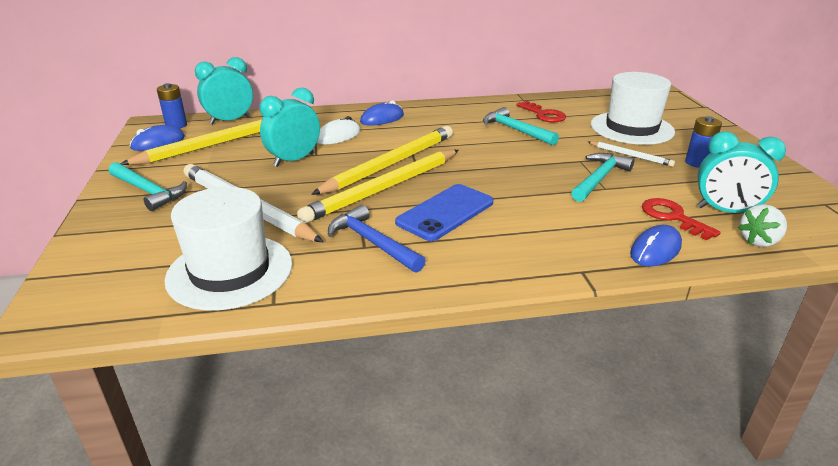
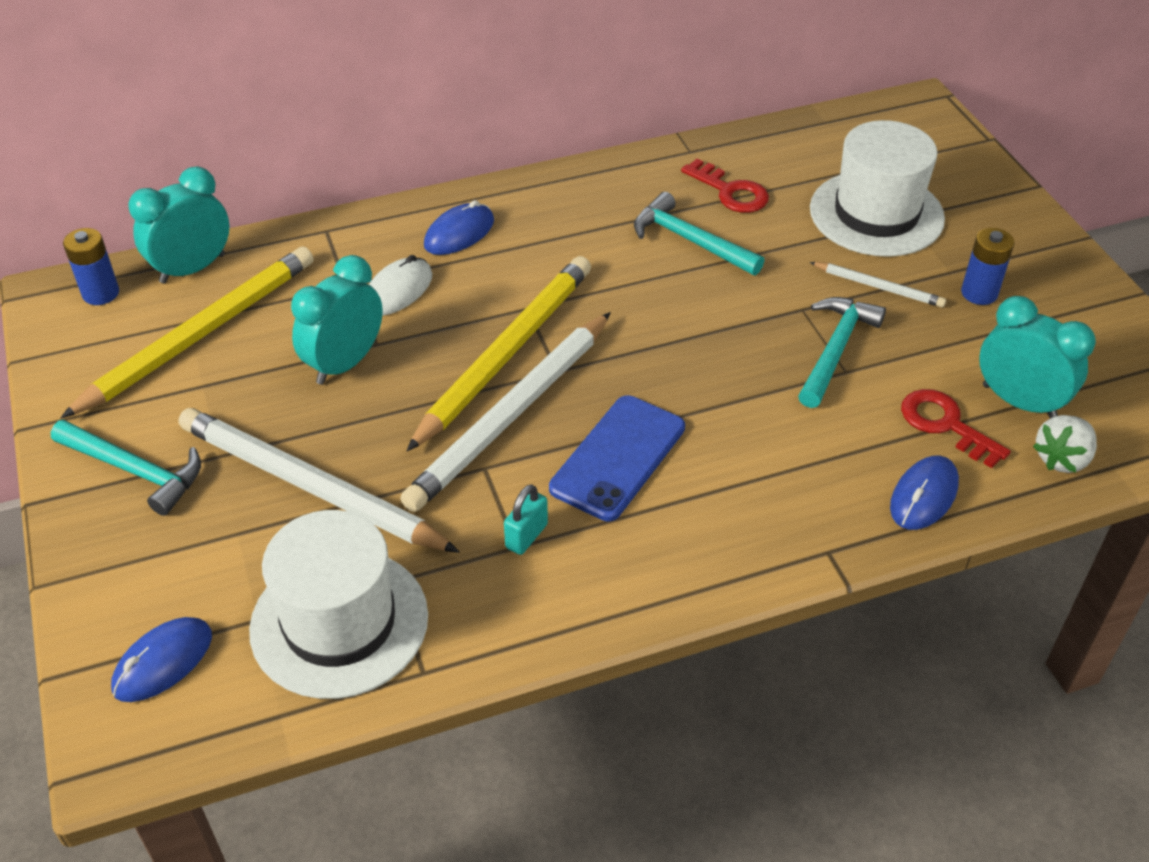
camera: 10 degrees left, 15 degrees up
blue mouse [130,125,185,151] -> blue mouse moved to [111,617,212,702]
yellow pencil [297,150,459,223] -> white pencil [400,312,611,512]
blue hammer [328,205,426,273] -> turquoise padlock [504,484,548,555]
turquoise clock [697,131,786,213] -> turquoise clock turned 150 degrees counterclockwise [979,296,1096,418]

